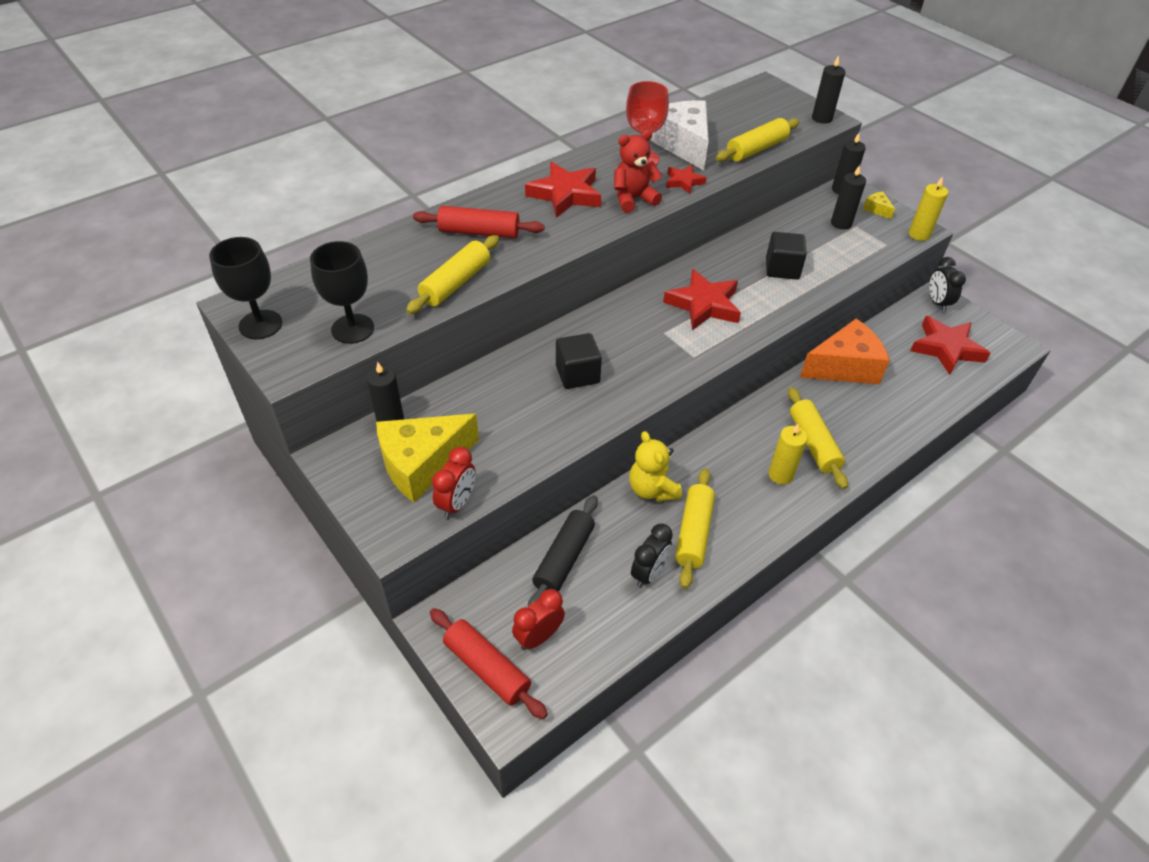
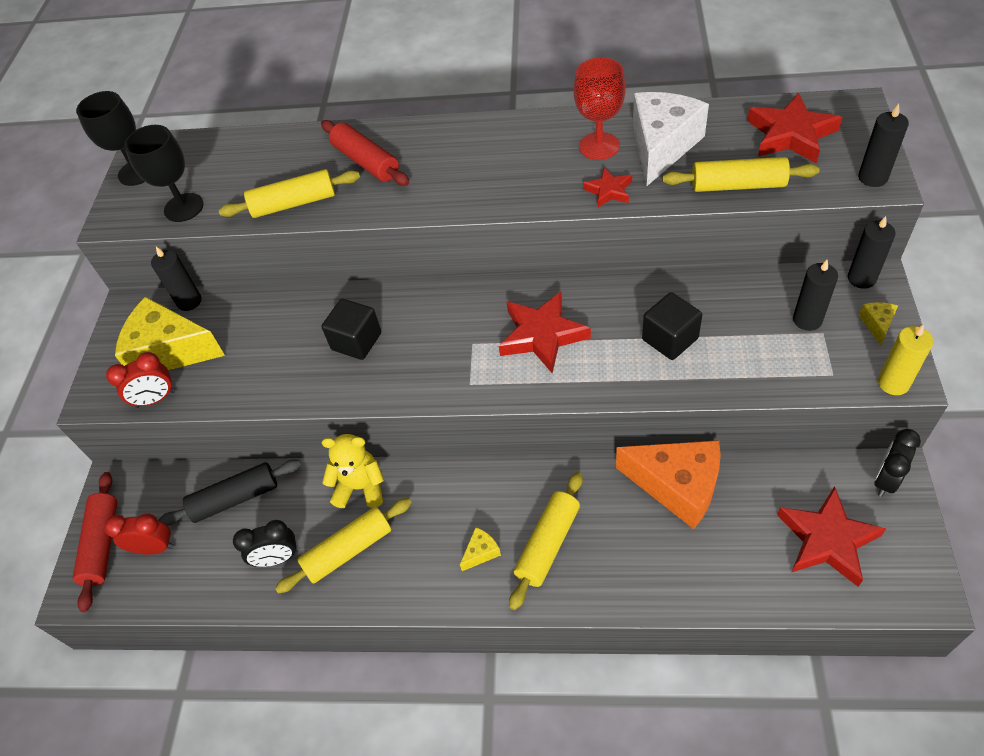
camera: 50 degrees right, 5 degrees up
red star [525,162,601,218] -> red star moved to [747,93,843,163]
red teddy bear [614,130,663,213] -> none
yellow teddy bear [629,431,682,502] -> yellow teddy bear turned 75 degrees clockwise [322,434,384,508]
yellow candle [768,424,807,485] -> yellow cheese [460,527,501,571]

